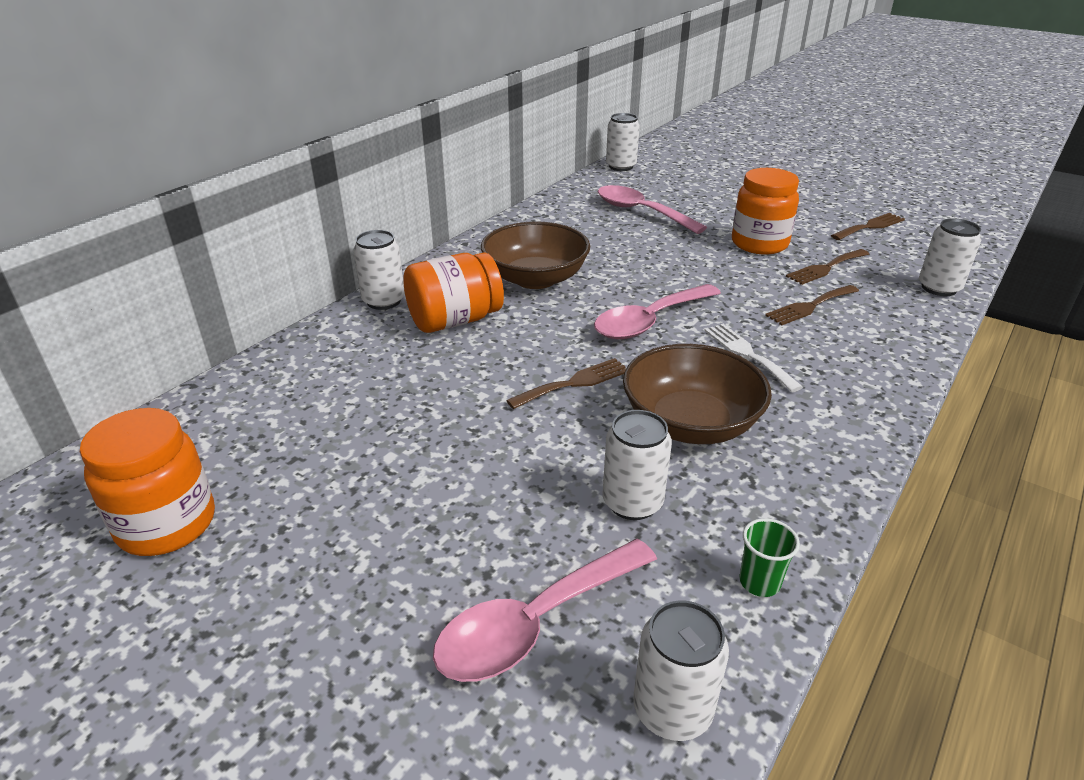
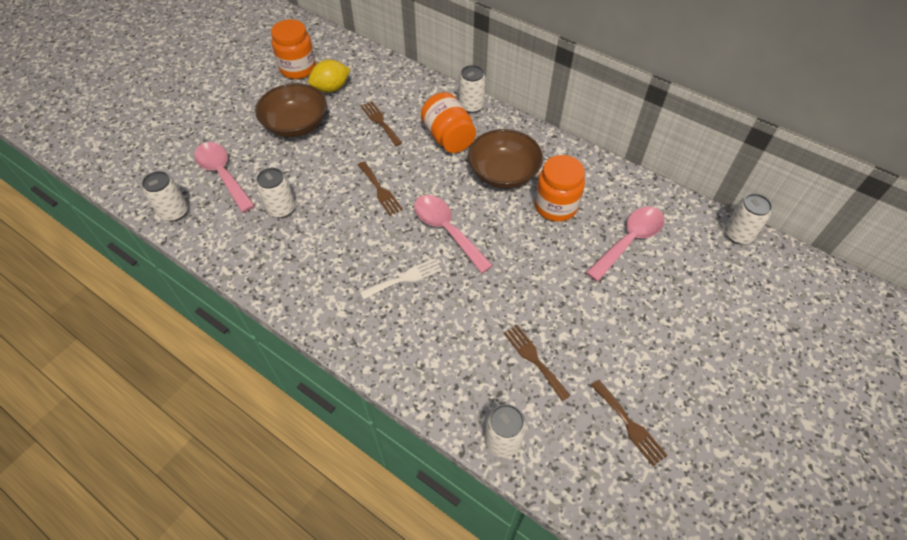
camera: 90 degrees right, 20 degrees up
brown bowl [623,344,772,444] -> brown bowl moved to [255,83,327,137]
orange jar [732,168,799,255] -> orange jar moved to [535,155,585,222]
green cup [740,518,800,597] -> none
brown fork [765,285,859,325] -> brown fork moved to [361,101,402,146]
none -> yellow lemon [308,60,350,92]

